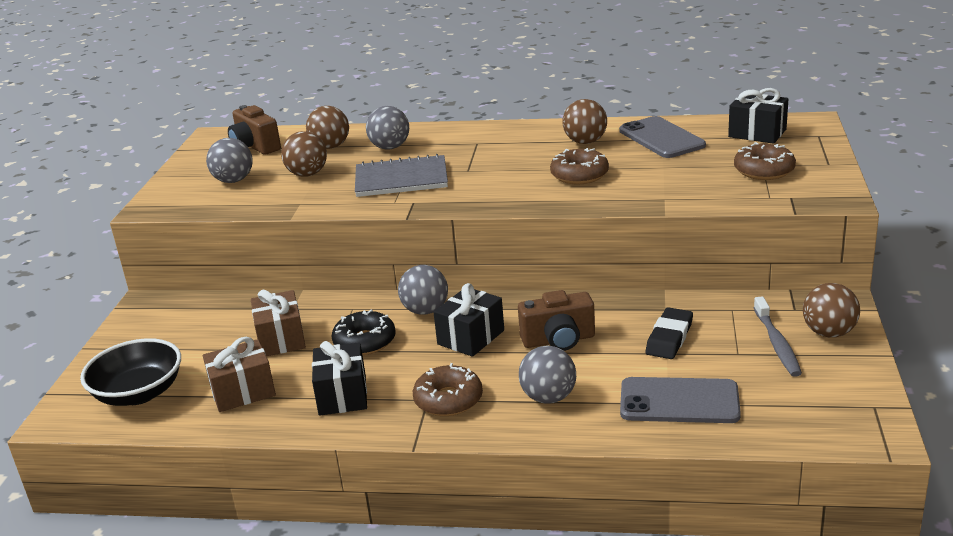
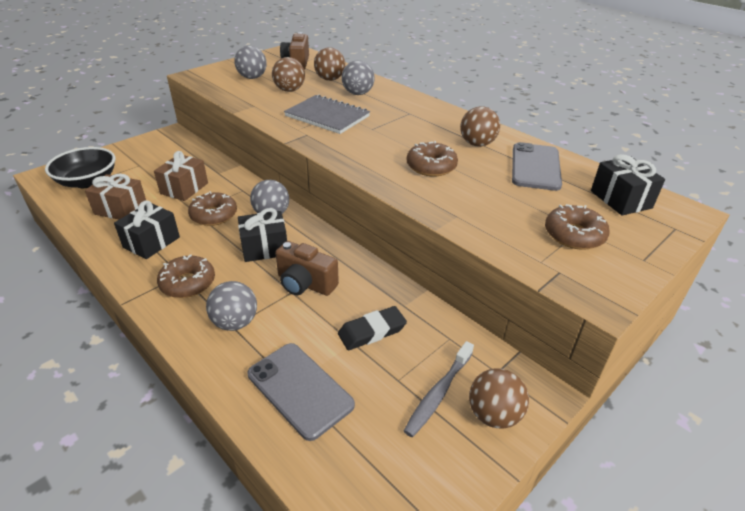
camera: 35 degrees right, 10 degrees up
black donut [331,309,395,355] -> brown donut [188,191,237,226]

